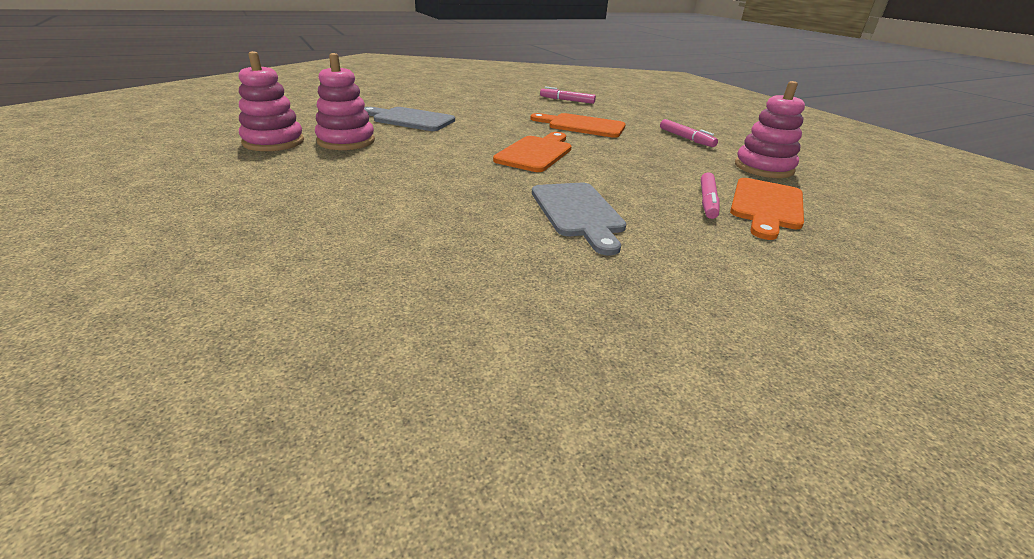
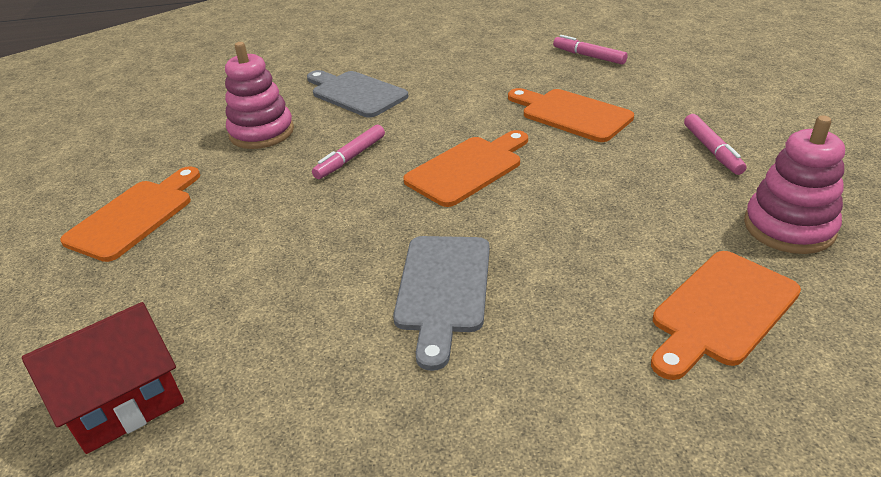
camera: 25 degrees right, 5 degrees up
pink stacking toy [239,51,304,151] -> none
pink marker [701,172,720,219] -> pink marker moved to [312,125,385,179]
none -> red house [22,302,184,454]
none -> orange cutting board [60,166,200,262]

